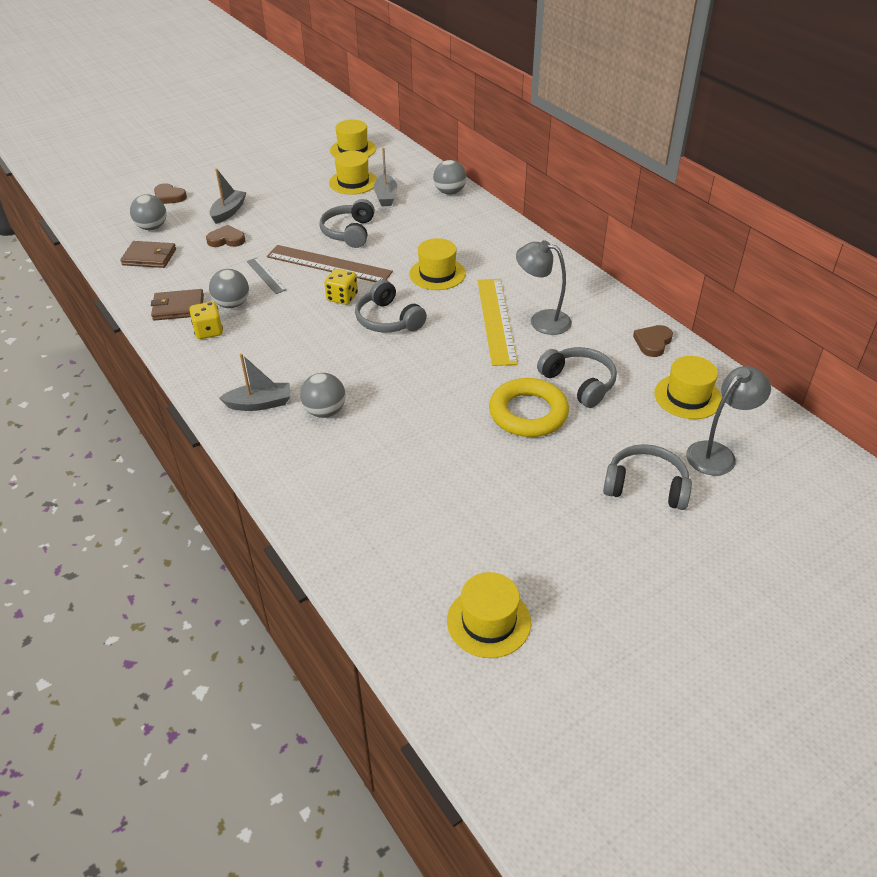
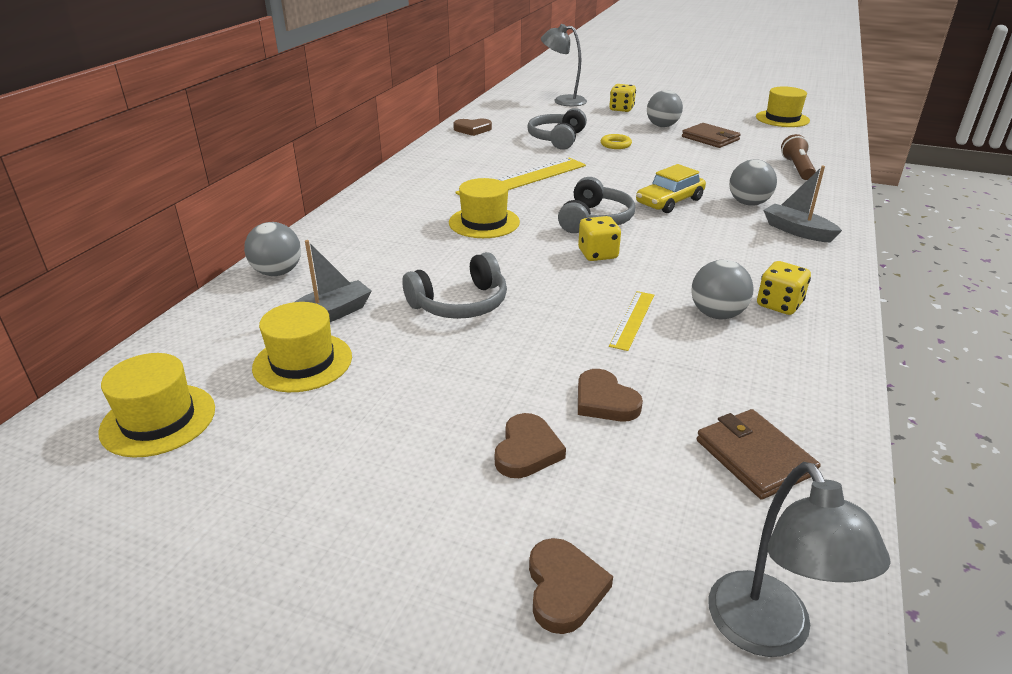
camera: 125 degrees left, 10 degrees down
grey ball [130,194,167,230] -> grey ball moved to [647,90,683,127]
brown wallet [151,289,204,321] -> brown wallet moved to [682,123,741,148]
grey boat [210,169,247,224] -> brown heart [495,413,566,478]
grey ruler [246,258,287,294] -> yellow ruler [609,291,654,351]
brown ruler [267,245,393,282] -> none
yellow ring [489,378,569,437] -> yellow ring [601,134,632,149], size x0.47
grey lamp [516,240,572,335] -> grey lamp moved to [708,462,890,657]
grey headphones [603,444,692,510] -> yellow dice [609,84,636,112]
yellow hat [654,356,722,419] -> none
none -> yellow car [636,164,706,213]
none -> brown flashlight [781,134,816,180]

